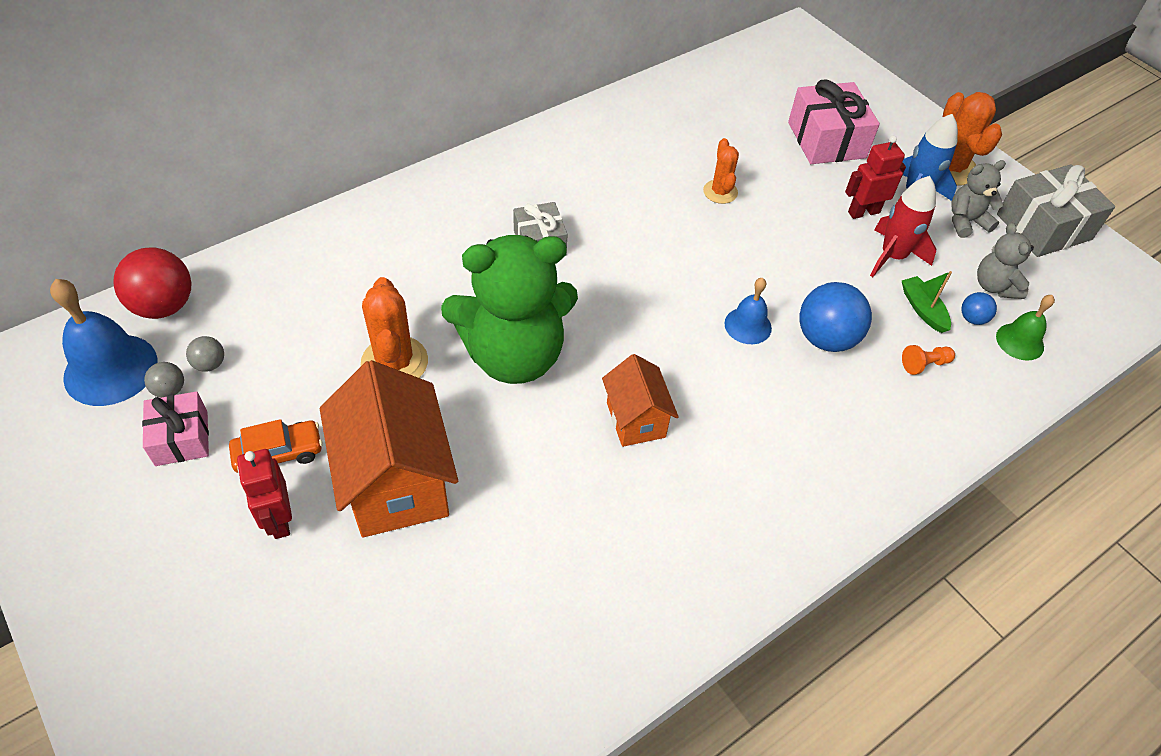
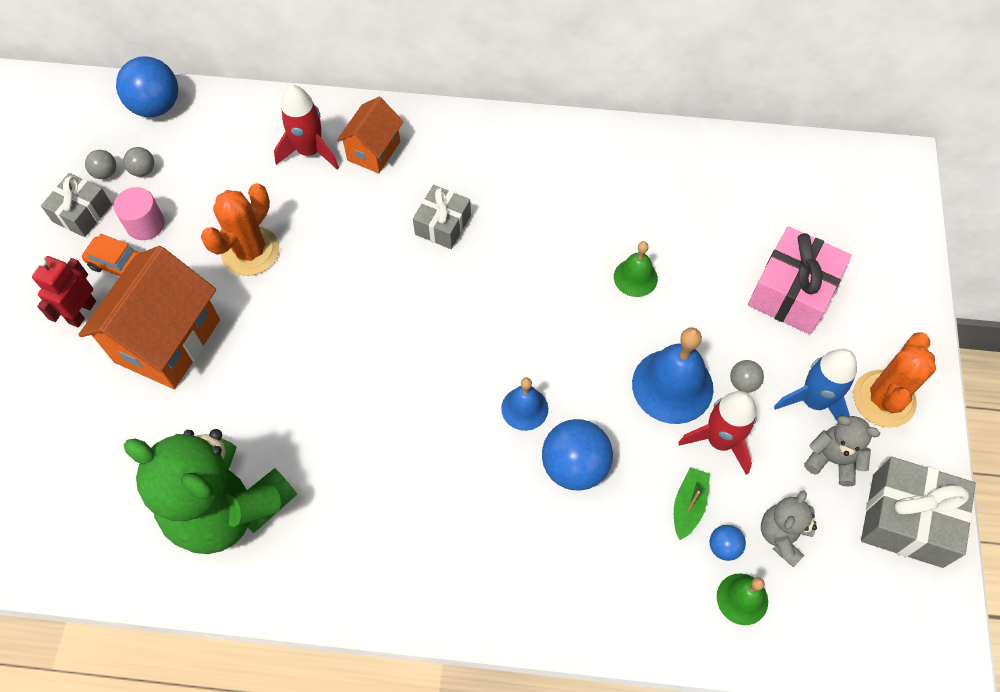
camera: 45 degrees right, 10 degrees up
blue bell [50,279,158,406] -> blue bell moved to [632,327,713,424]
red ball [114,247,192,319] -> blue ball [116,56,178,117]
pink gift [142,391,209,466] -> grey gift [41,173,112,237]
green teddy bear [441,235,578,384] -> green teddy bear moved to [124,429,297,554]
orange house [602,354,679,447] -> orange house moved to [337,97,404,174]
orange cactus [703,138,739,204] -> green bell [614,241,658,297]
red robot [845,135,906,219] -> grey ball [730,360,764,393]
orange pawn [902,345,955,375] -> none
none -> pink cylinder [114,187,165,240]
none -> red rocket [274,85,339,169]

